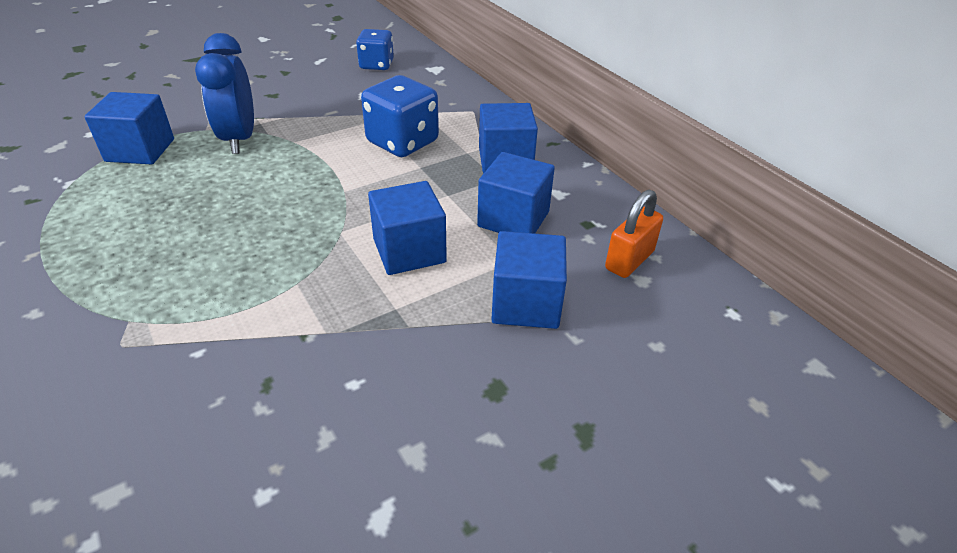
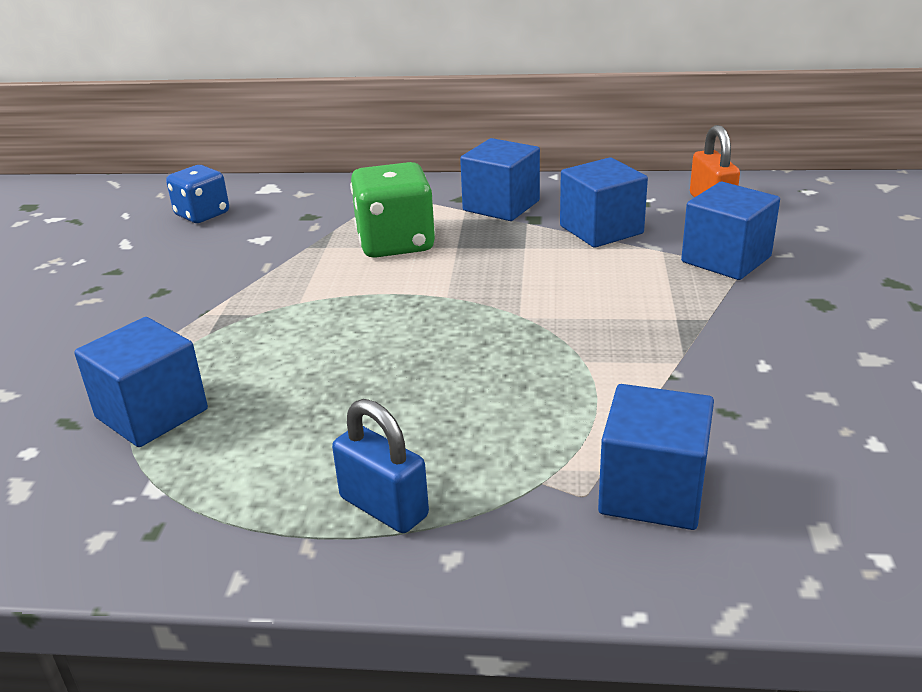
camera: 50 degrees left, 10 degrees down
blue clock [195,33,254,154] -> none
blue dice [361,75,439,157] -> green dice [350,162,435,258]
blue cube [368,181,447,275] -> blue cube moved to [598,384,714,530]
none -> blue padlock [332,399,429,533]

